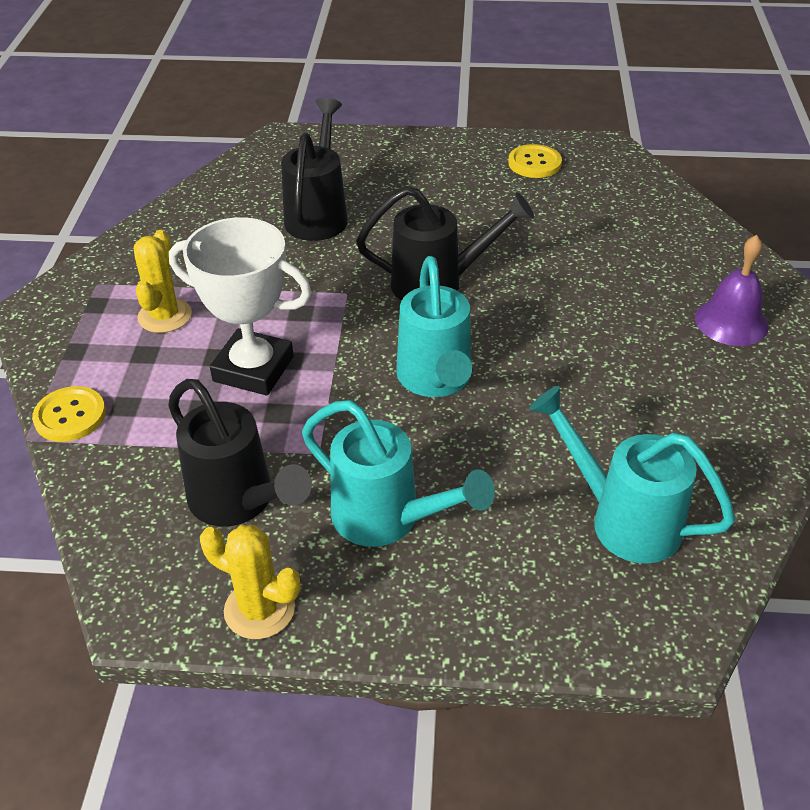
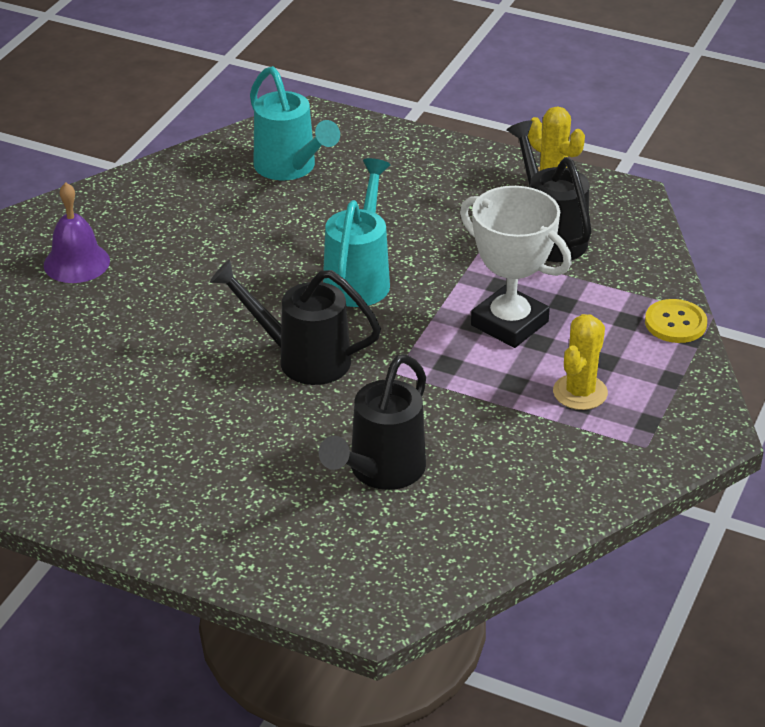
camera: 160 degrees left, 5 degrees down
turquoise watering can [302,400,495,547] -> none
yellow button [508,144,562,178] -> none

